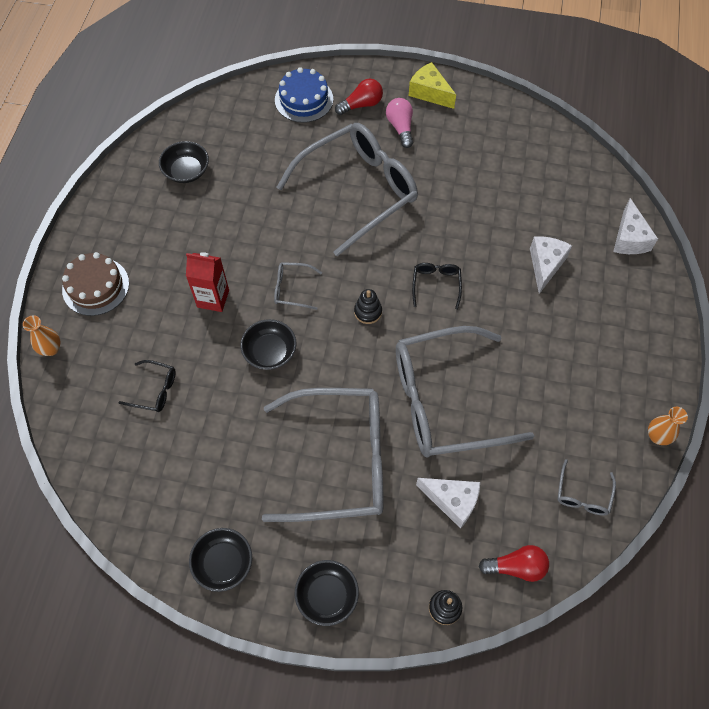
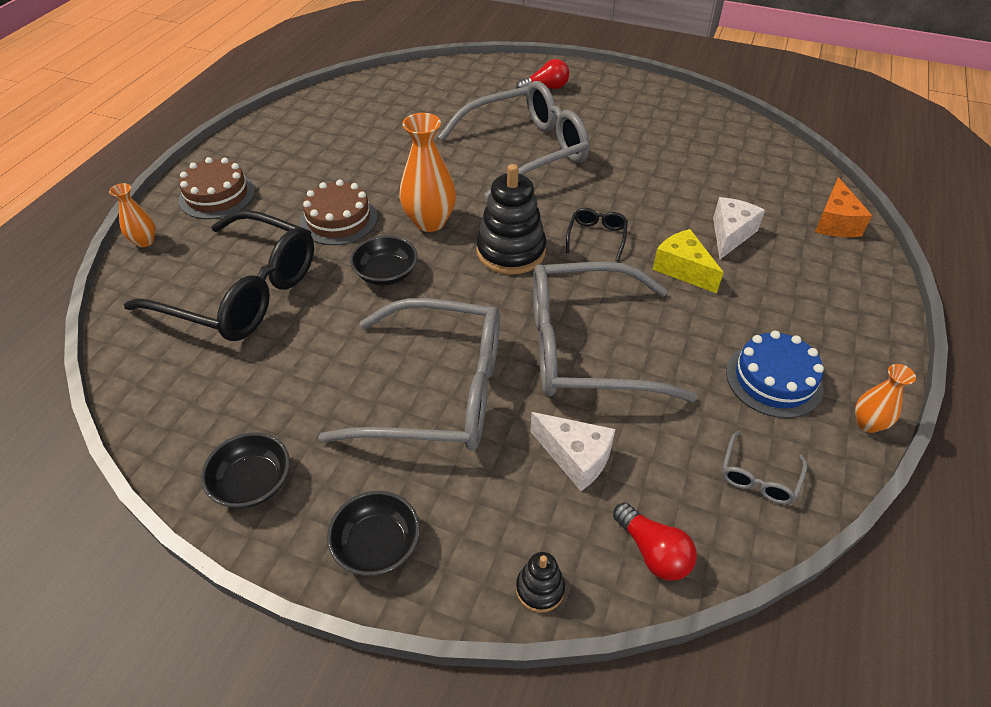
camera: 10 degrees right, 15 degrees down
black glasses [118,360,176,412] -> black glasses [124,210,314,341], size x2.50
black bowl [159,141,209,183] -> none
red carton [186,252,229,312] -> brown cake [300,180,377,245]
grey glasses [274,262,322,310] -> orange vase [399,113,456,232]
blue cake [275,67,333,123] -> blue cake moved to [726,331,824,418]
black stacking toy [354,289,382,324] -> black stacking toy [476,164,546,275], size x2.08
pink light bulb [386,98,413,148] -> none
yellow cheese [409,62,456,109] -> yellow cheese moved to [652,229,724,293]
red light bulb [479,545,549,582] -> red light bulb turned 45 degrees clockwise [613,502,697,581]
white cheese [613,198,658,254] -> orange cheese [815,177,872,237]

